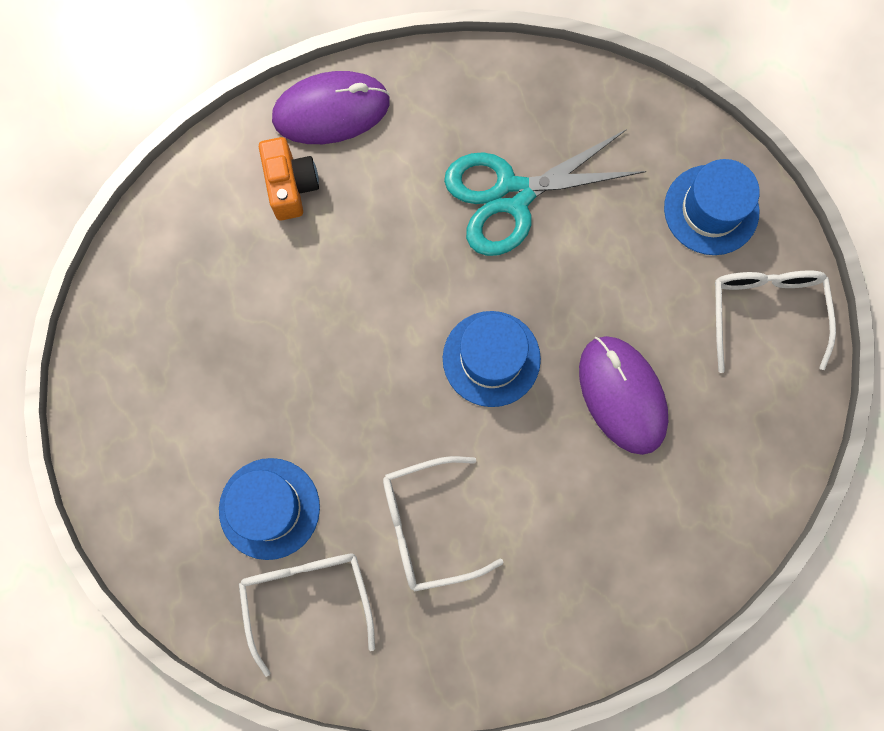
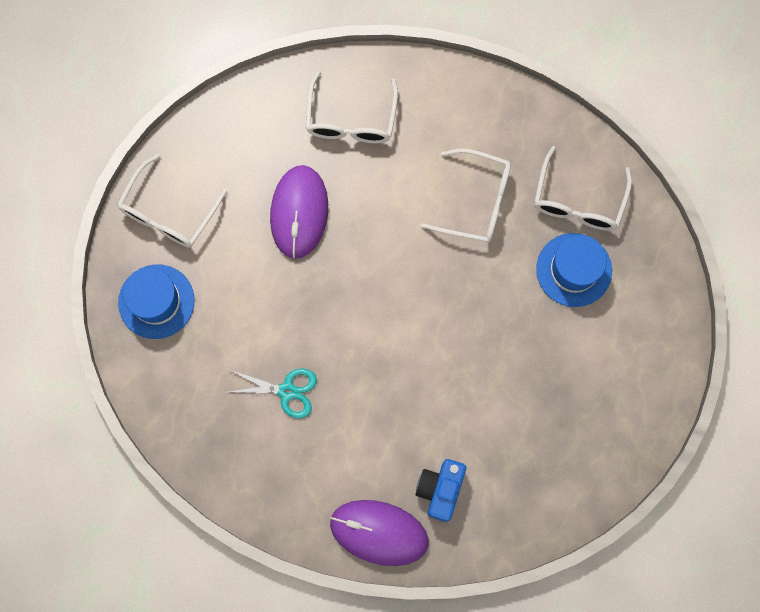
camera: 150 degrees left, 0 degrees up
orange camera [259,137,319,220] -> blue camera [416,459,466,522]
blue hat [443,311,541,407] -> none
turquoise scissors [444,129,646,256] -> turquoise scissors [229,368,317,419], size x0.56
none -> white glasses [306,71,398,143]

